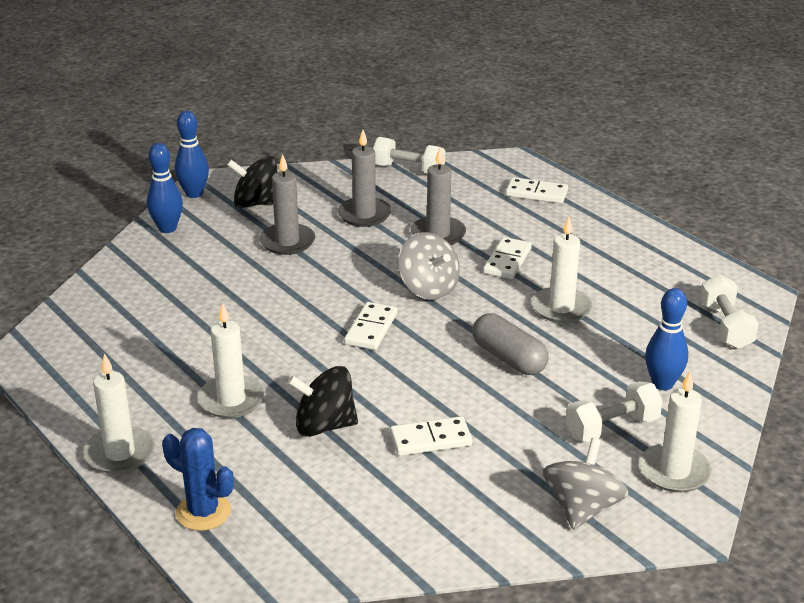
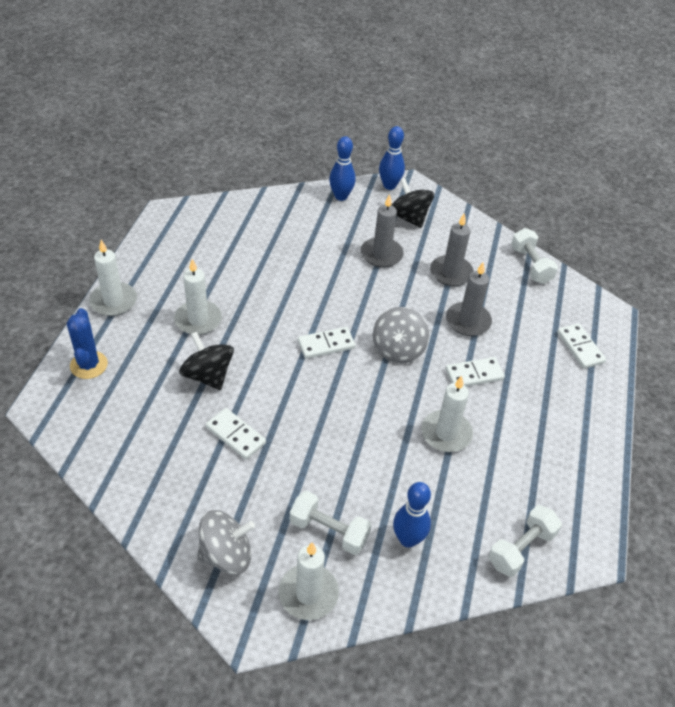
camera: 50 degrees right, 15 degrees up
grey capsule [473,313,548,375] -> none

